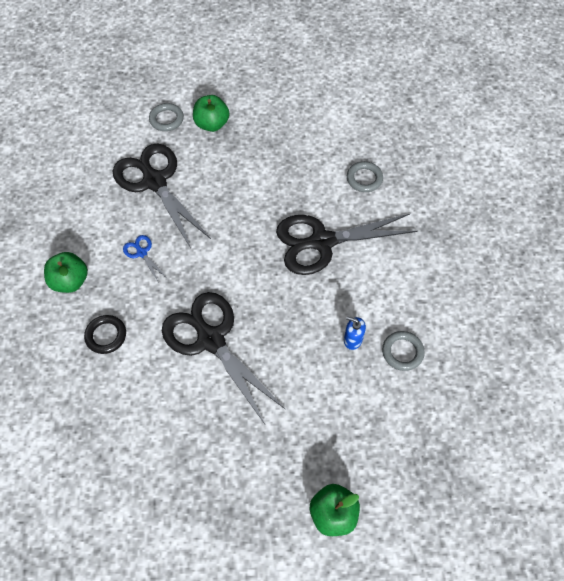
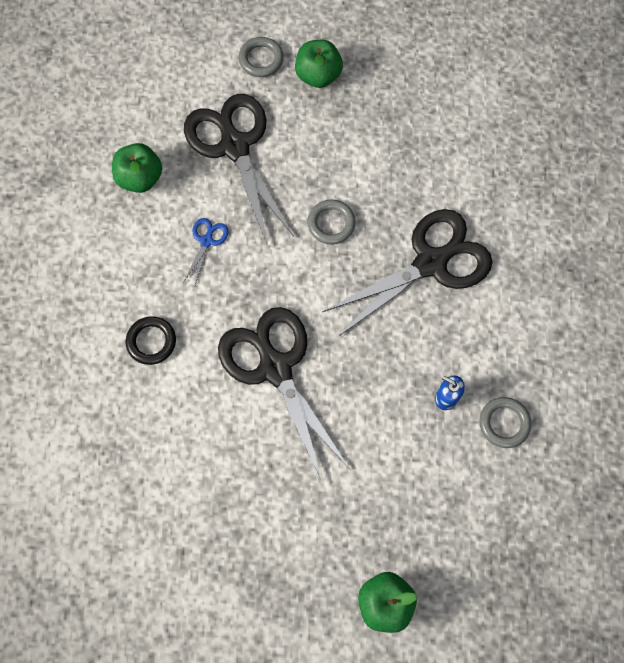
camera: 10 degrees right, 10 degrees up
green apple [44,252,88,293] -> green apple moved to [112,143,162,193]
blue scissors [123,235,167,283] -> blue scissors turned 45 degrees clockwise [183,218,229,285]
black scissors [276,214,418,275] -> black scissors turned 150 degrees clockwise [322,209,492,337]
grey ring [347,161,383,192] -> grey ring moved to [307,200,356,245]

